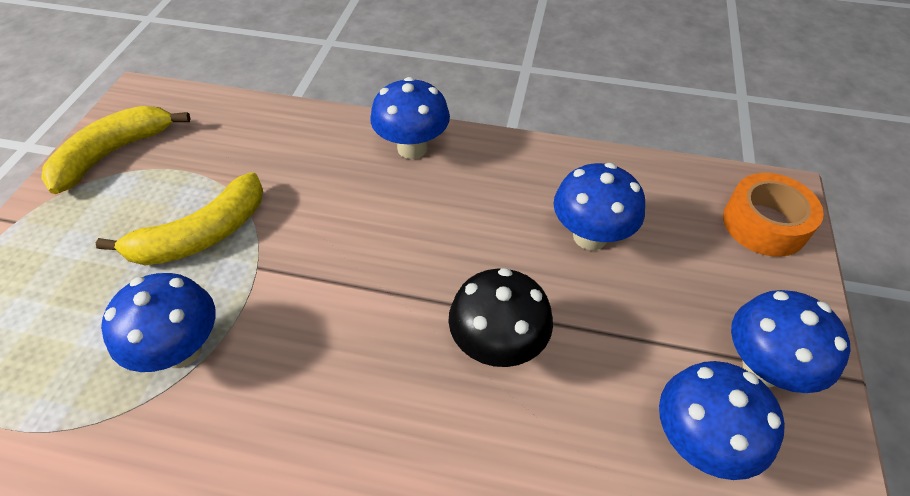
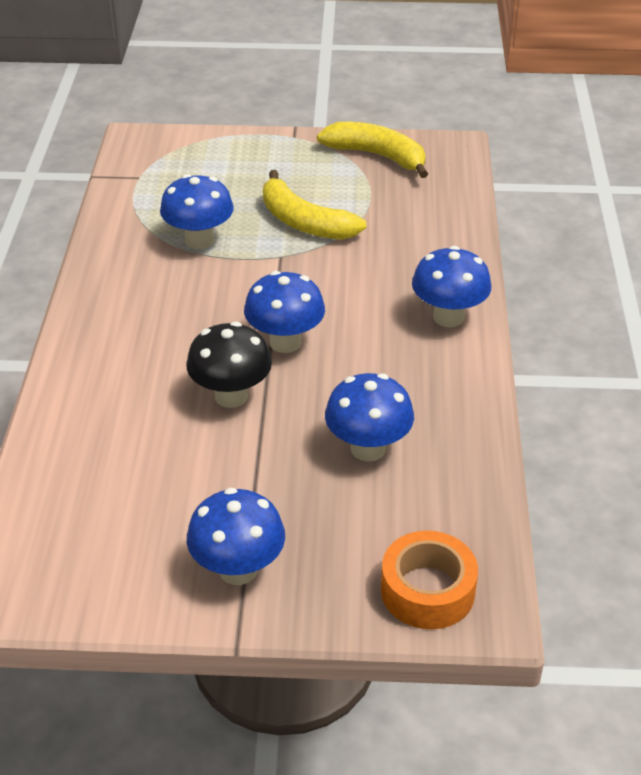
camera: 80 degrees right, 10 degrees down
blue mushroom [659,361,785,480] -> blue mushroom moved to [244,271,325,353]

